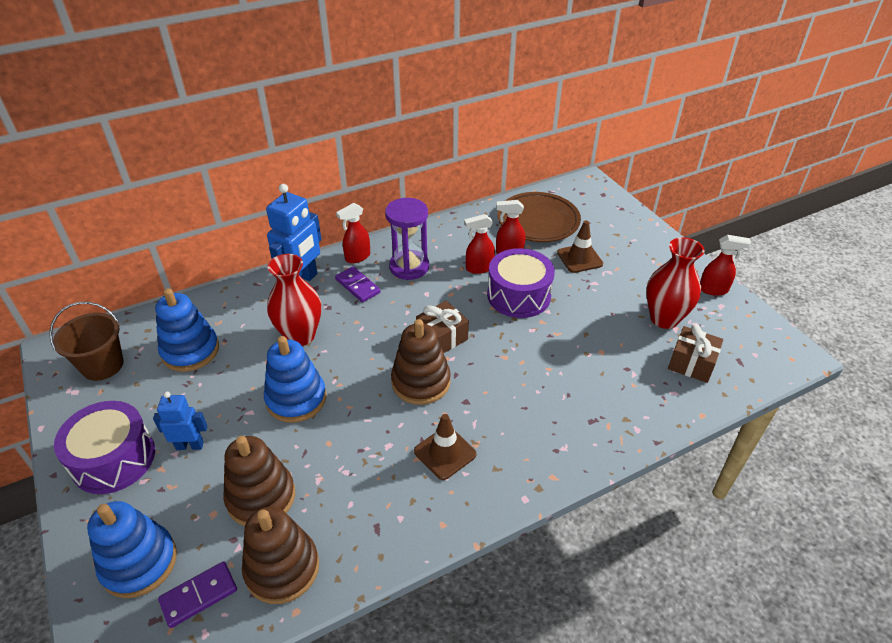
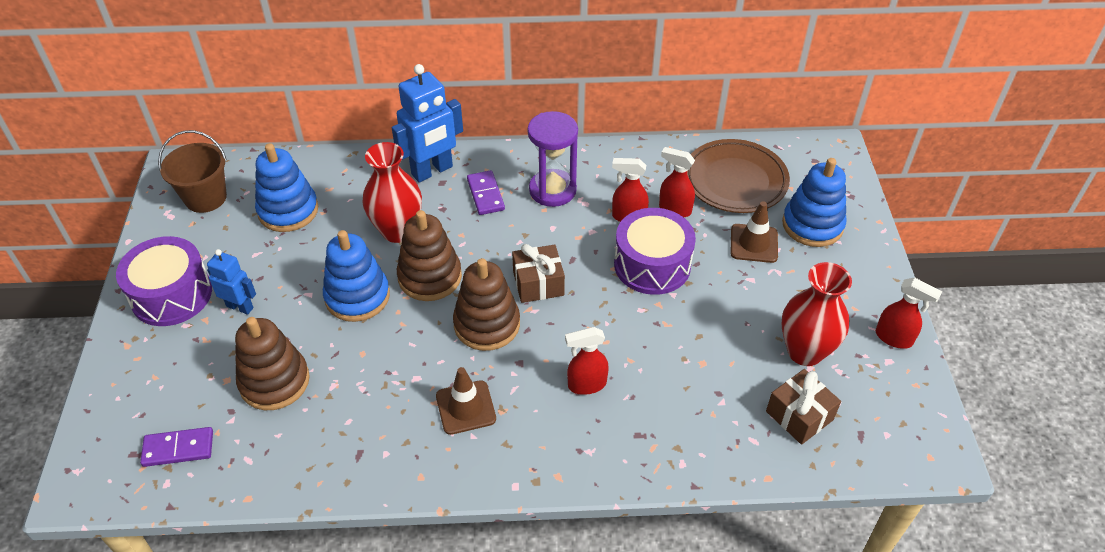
camera: 25 degrees right, 5 degrees up
blue stacking toy [87,501,177,598] -> blue stacking toy moved to [782,158,846,247]
brown stacking toy [242,507,319,604] -> brown stacking toy moved to [397,210,462,301]
red spray bottle [336,203,370,263] -> red spray bottle moved to [565,327,609,395]

